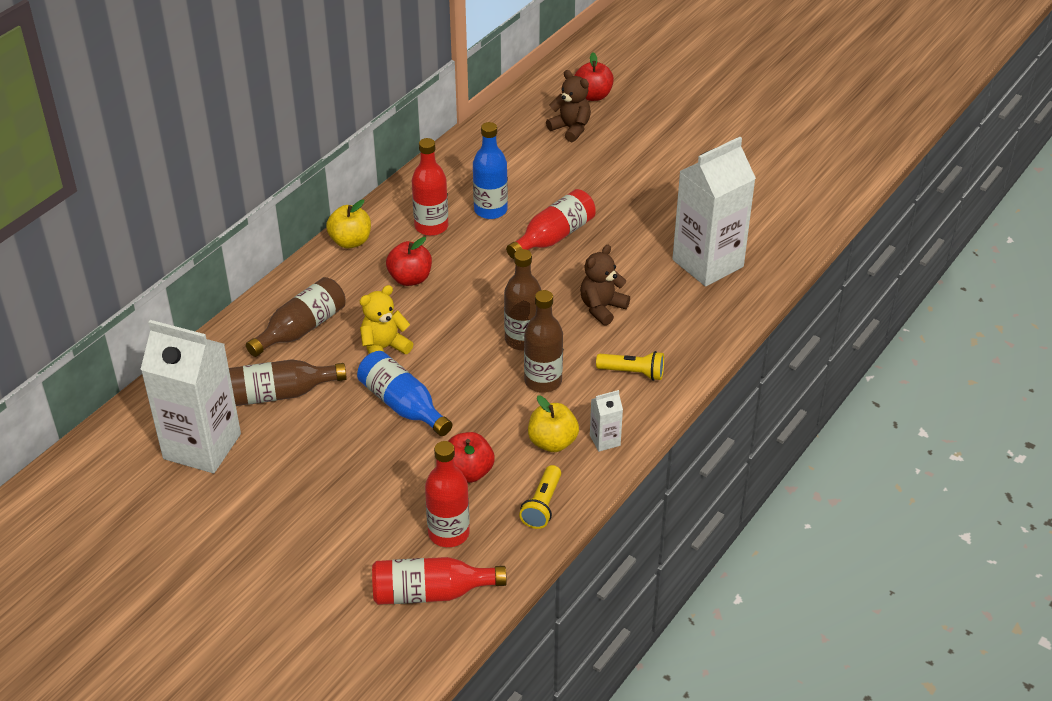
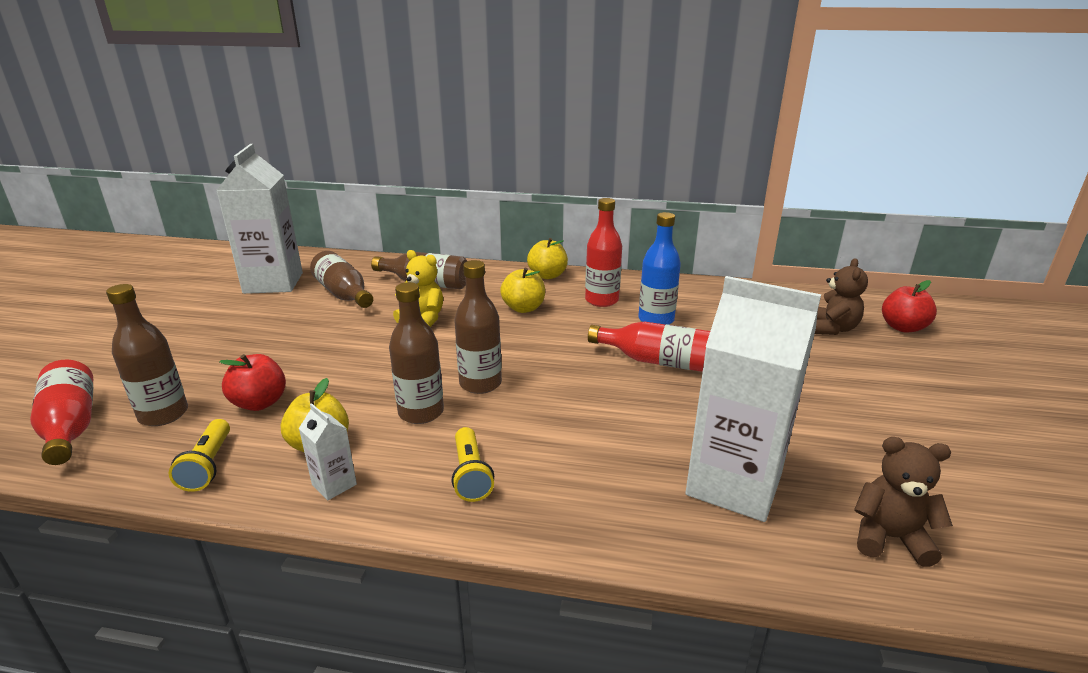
camera: 65 degrees right, 15 degrees down
blue bottle [357,351,452,436] -> none
red apple [386,237,432,286] -> yellow apple [500,268,545,313]
red bottle [425,441,470,547] -> brown bottle [106,284,188,426]
yellow flashlight [519,465,561,529] -> yellow flashlight turned 90 degrees counterclockwise [168,419,230,492]
brown teddy bear [580,245,630,326] -> brown teddy bear moved to [854,437,953,567]

